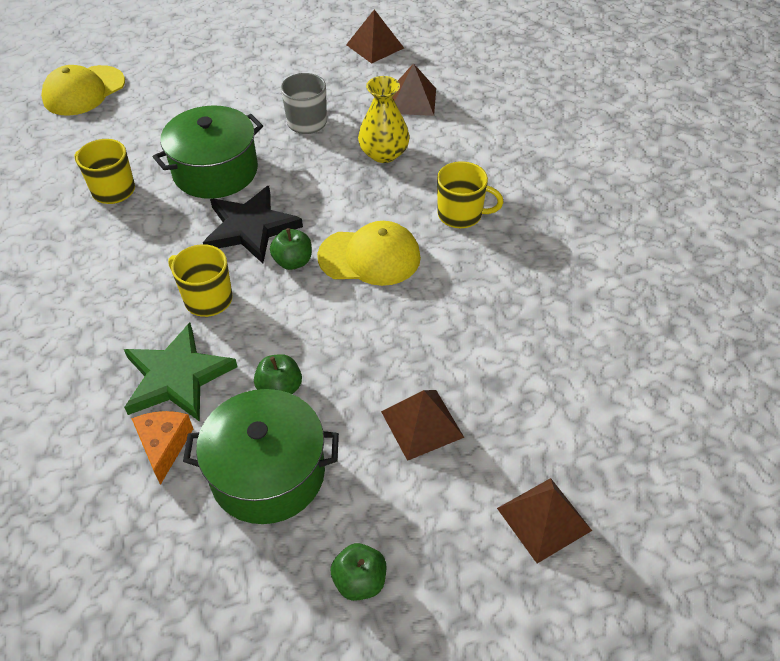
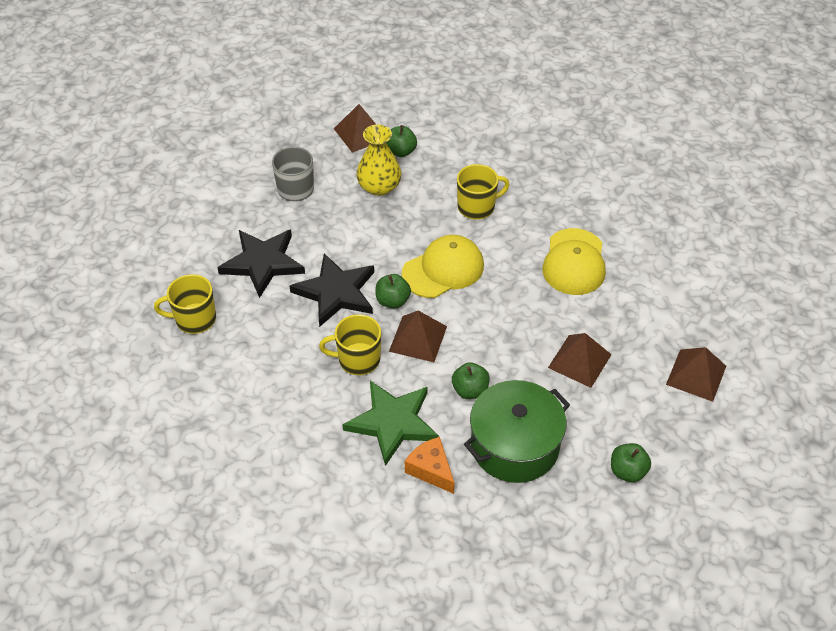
camera: 35 degrees left, 0 degrees up
yellow cap [41,65,125,116] -> yellow cap moved to [542,228,606,295]
green pot [153,106,263,199] -> black star [217,230,305,298]
brown pyramid [346,10,404,64] -> brown pyramid moved to [389,311,447,362]
none -> green apple [386,125,417,157]

